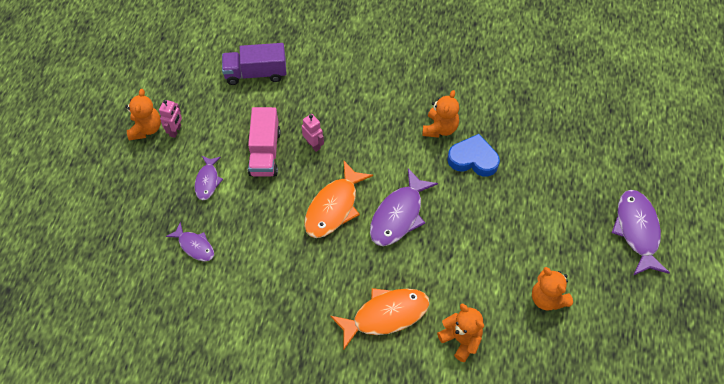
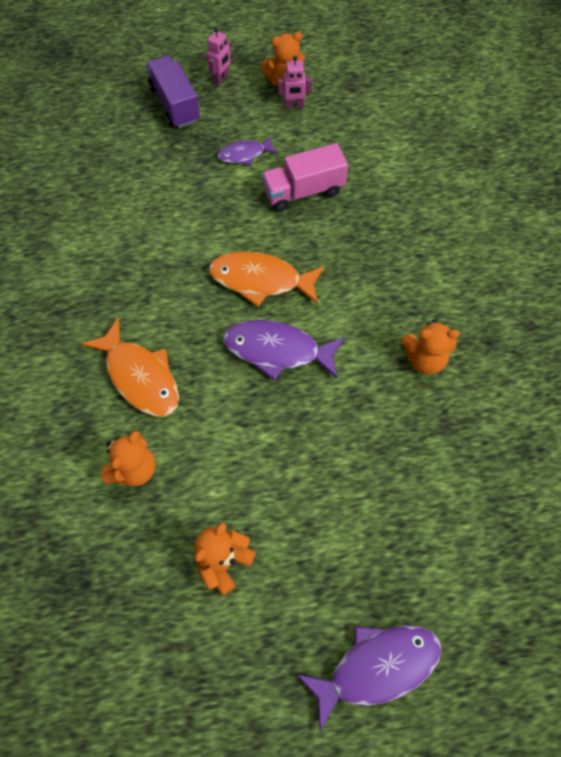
camera: 70 degrees right, 5 degrees up
purple fish [166,222,214,261] -> none
purple truck [222,43,286,85] -> purple truck moved to [146,56,200,128]
pink robot [302,114,324,152] -> pink robot moved to [207,27,231,85]
blue heart [448,134,500,177] -> none

